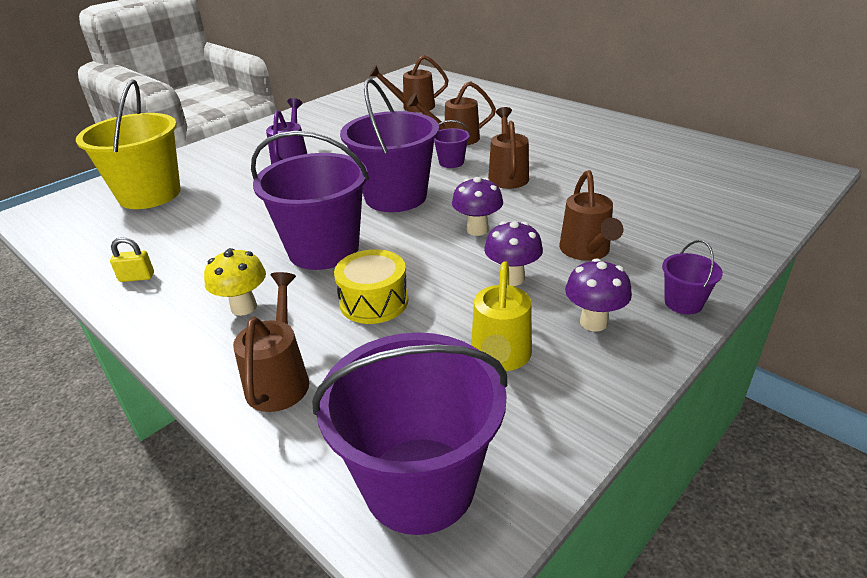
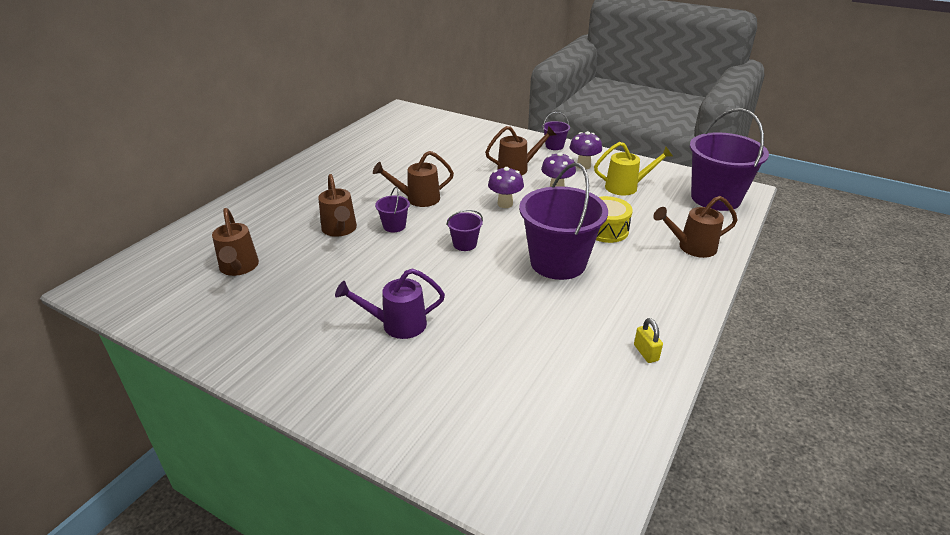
camera: 105 degrees left, 0 degrees up
yellow bucket [76,79,181,209] -> none
yellow mushroom [204,248,266,316] -> none
purple bucket [340,78,439,212] -> purple bucket [446,210,483,251], size x0.44

